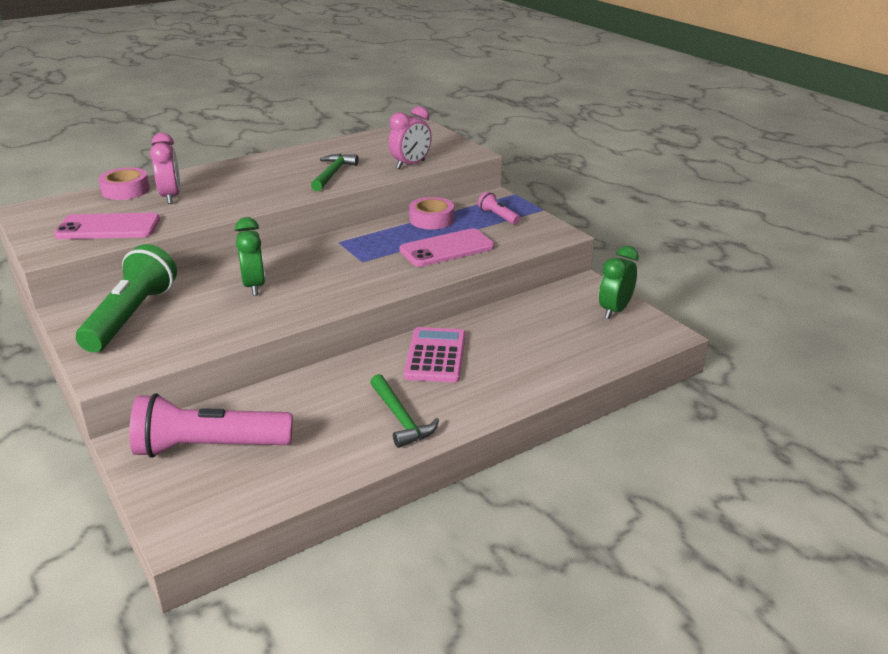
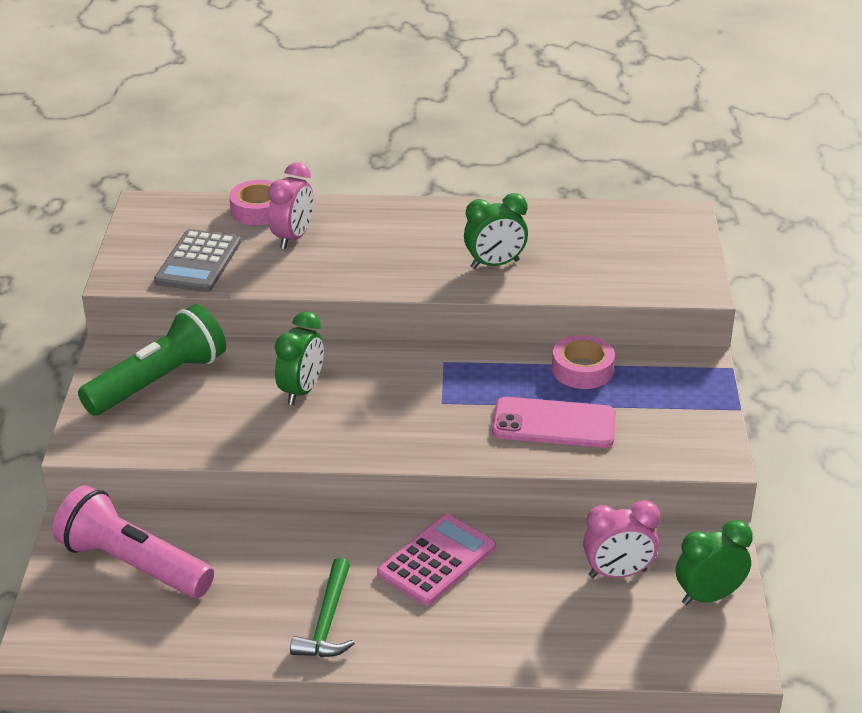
camera: 35 degrees right, 5 degrees up
pink phone [54,213,160,239] -> grey calculator [154,229,241,292]
green hammer [311,154,359,191] -> green clock [464,193,528,269]
pink clock [388,106,432,169] -> pink clock moved to [583,500,660,578]
pink flashlight [478,192,520,225] -> none

